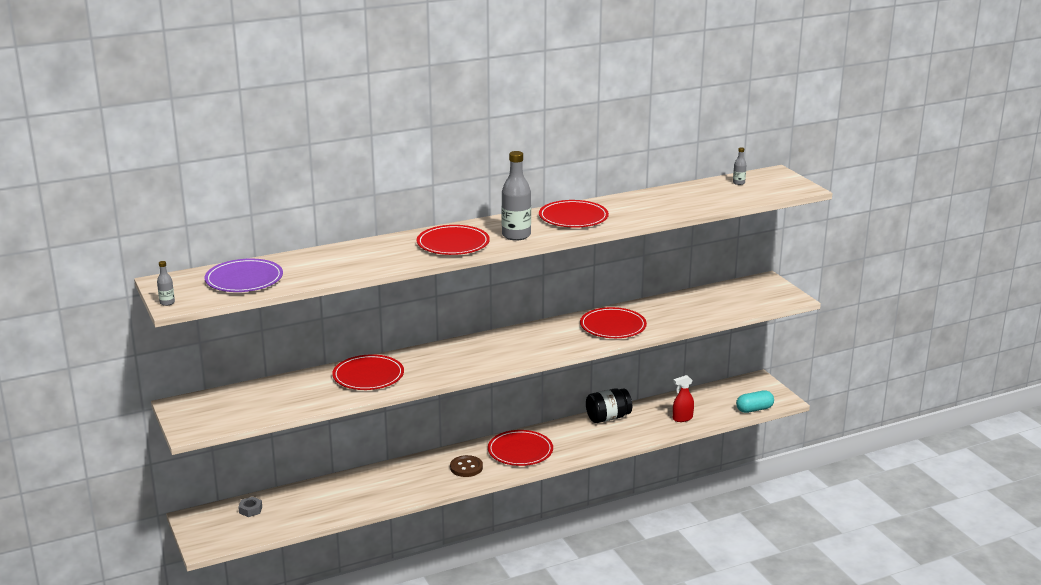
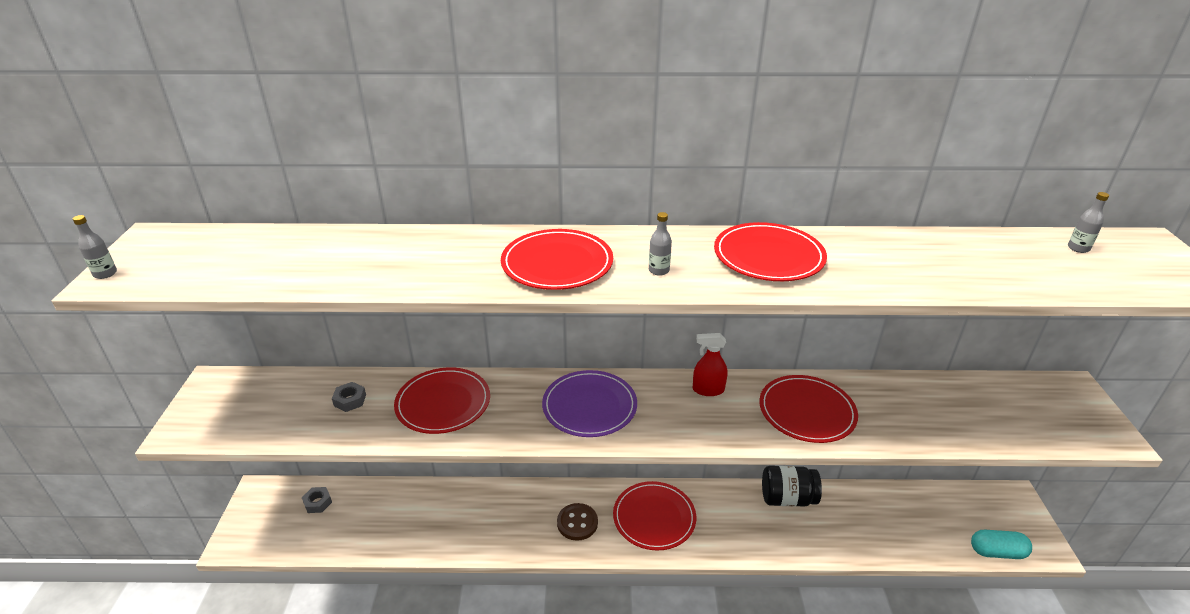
camera: 25 degrees right, 10 degrees up
purple plate [205,258,283,292] -> purple plate moved to [542,370,637,437]
grey bottle [501,151,531,241] -> grey bottle [649,212,672,276], size x0.46
red spray bottle [673,375,694,422] -> red spray bottle moved to [693,333,728,396]
none -> grey nut [332,382,366,412]

